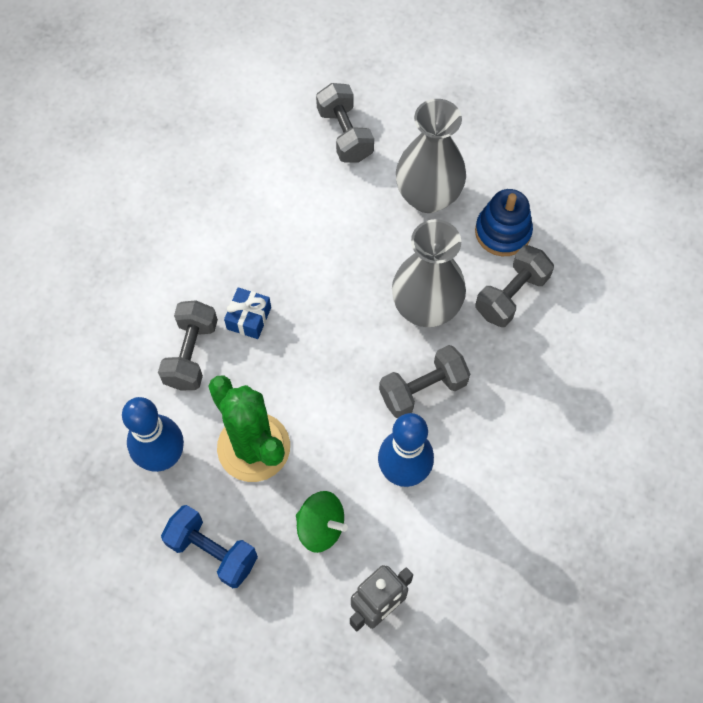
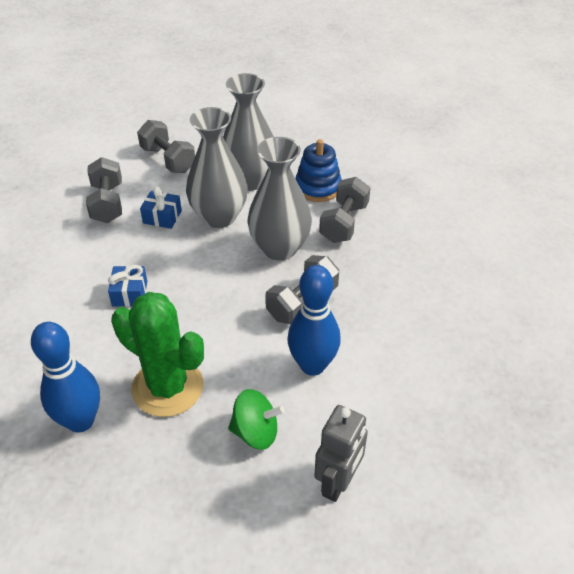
camera: 20 degrees left, 20 degrees down
grey dumbbell [158,300,218,391] -> grey dumbbell moved to [86,157,122,223]
blue dumbbell [161,505,258,588] -> none
none -> blue gift [140,187,182,229]
none -> grey vase [186,107,248,228]

